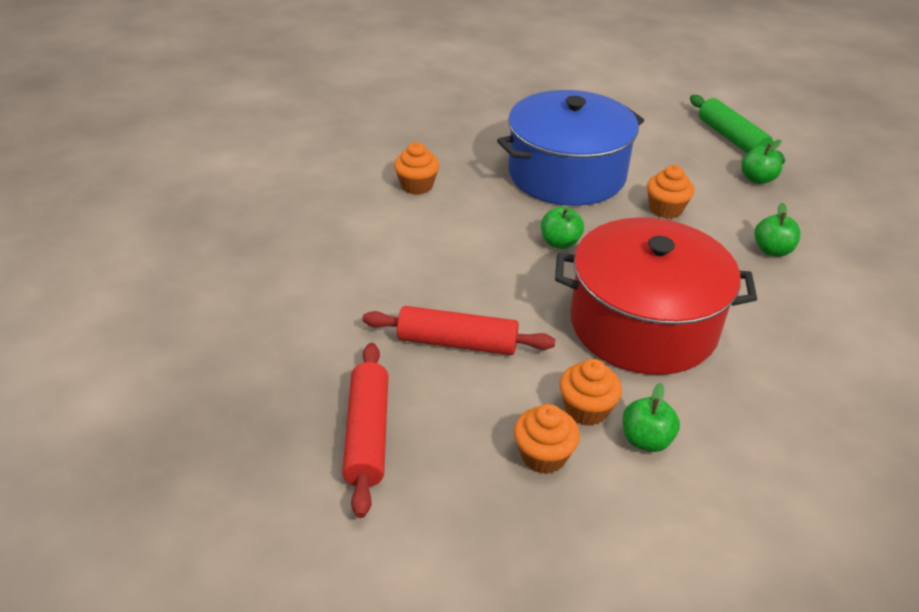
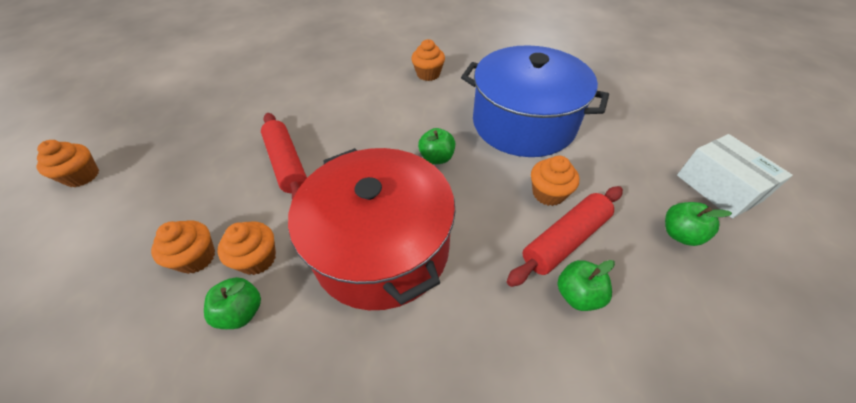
camera: 55 degrees right, 10 degrees up
red rolling pin [342,343,388,518] -> red rolling pin moved to [506,186,623,287]
green rolling pin [690,95,785,164] -> white box [677,134,793,218]
none -> orange cupcake [36,140,99,187]

